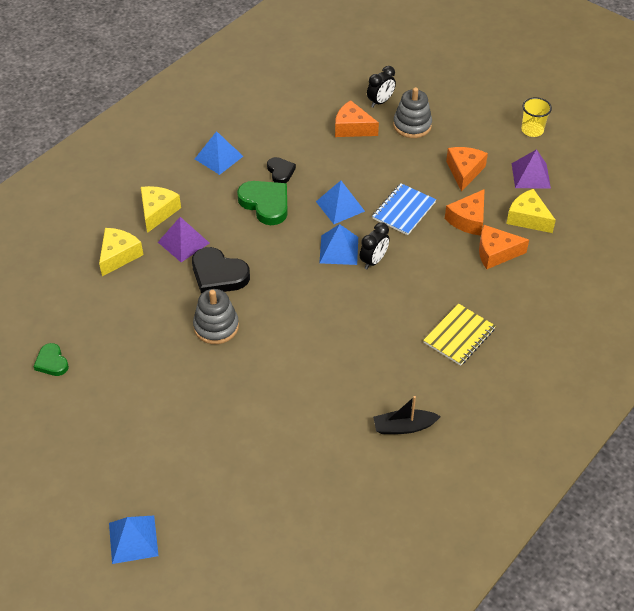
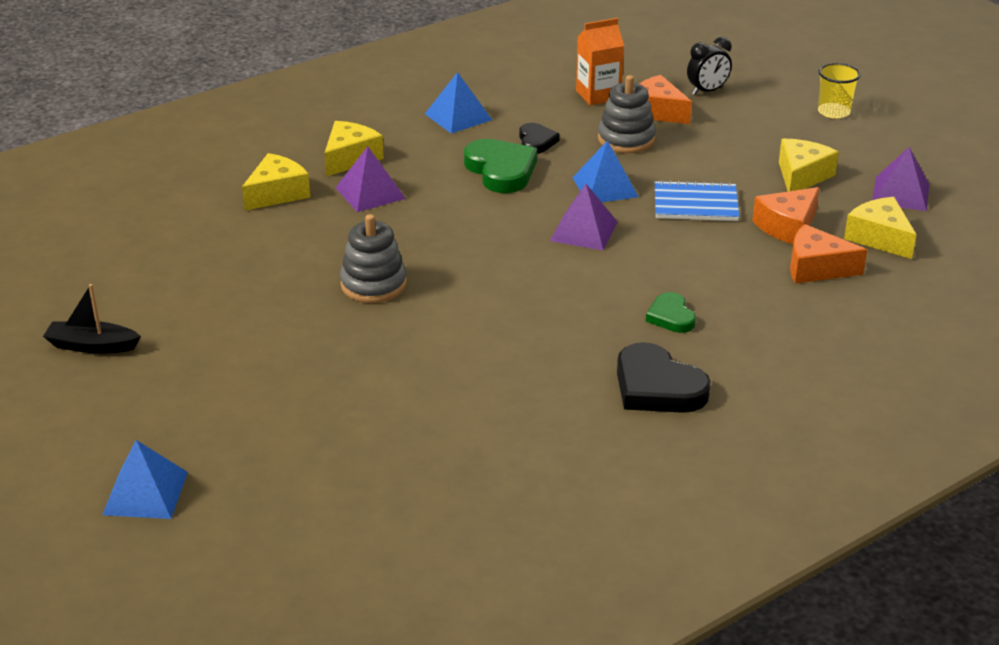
camera: 15 degrees right, 15 degrees down
green heart [33,343,69,376] -> green heart moved to [646,292,696,333]
black heart [192,247,250,294] -> black heart moved to [617,342,711,413]
blue pyramid [319,224,358,265] -> purple pyramid [550,184,618,251]
black clock [360,222,389,269] -> none
blue notebook [372,183,436,235] -> blue notebook turned 45 degrees clockwise [655,180,740,221]
black boat [373,396,441,434] -> black boat moved to [43,284,141,354]
grey stacking toy [393,87,432,138] -> grey stacking toy moved to [598,75,656,153]
yellow notebook [423,303,496,366] -> none
orange cheese [446,147,488,192] -> yellow cheese [779,138,839,191]
yellow cup [521,97,552,137] -> yellow cup moved to [818,63,861,119]
none -> orange carton [576,18,624,106]

